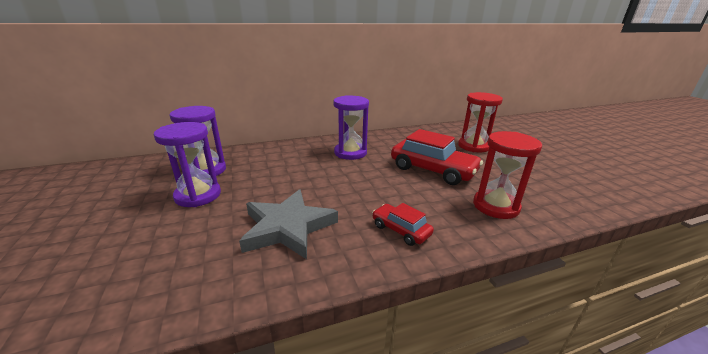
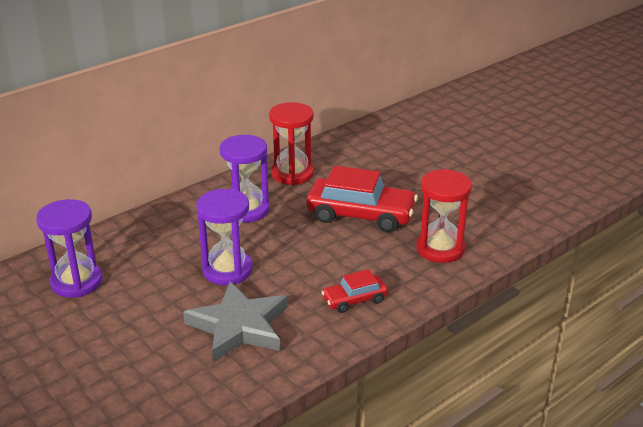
camera: 20 degrees left, 5 degrees up
purple hourglass [154,122,221,207] -> purple hourglass moved to [196,189,253,285]
red car [372,203,434,246] -> red car turned 45 degrees counterclockwise [322,269,388,313]
red hourglass [458,92,503,152] -> red hourglass moved to [269,102,314,185]

